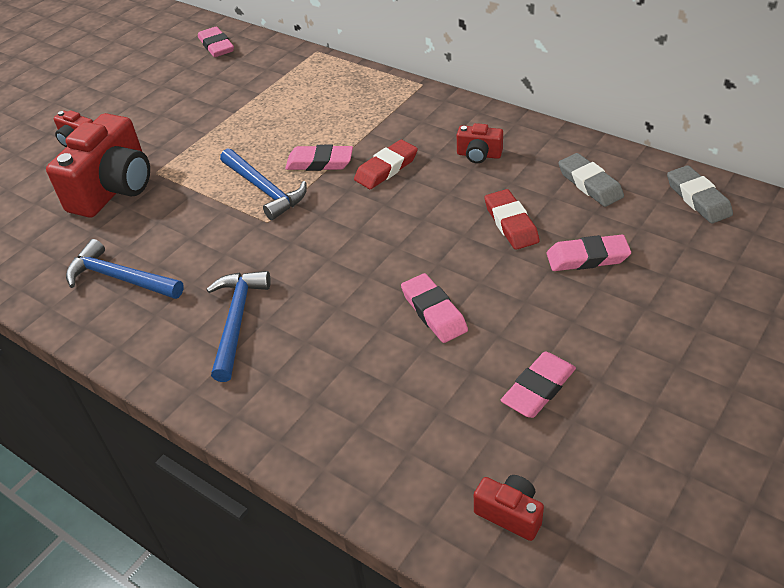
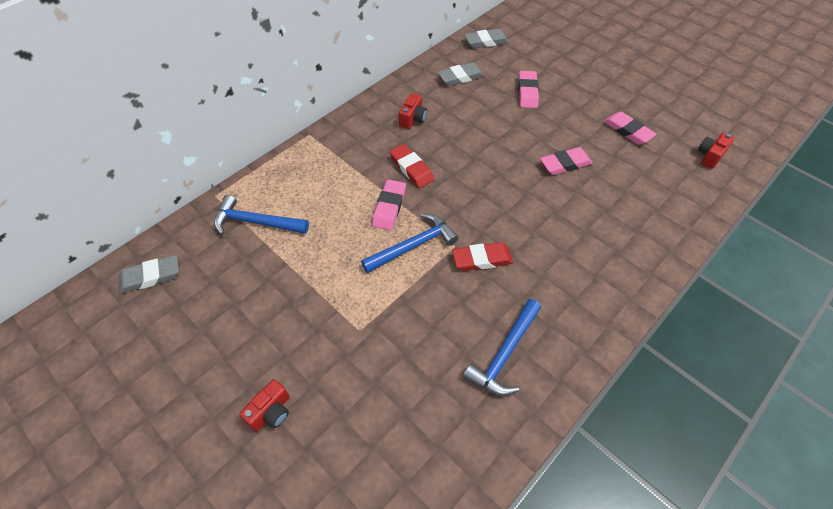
camera: 85 degrees left, 10 degrees up
red camera [46,113,150,217] -> none
pink eraser [198,26,234,57] -> grey eraser [118,255,179,294]
blue hammer [206,271,271,382] -> blue hammer moved to [214,195,309,235]
red eraser [485,189,540,250] -> red eraser moved to [452,242,513,271]

